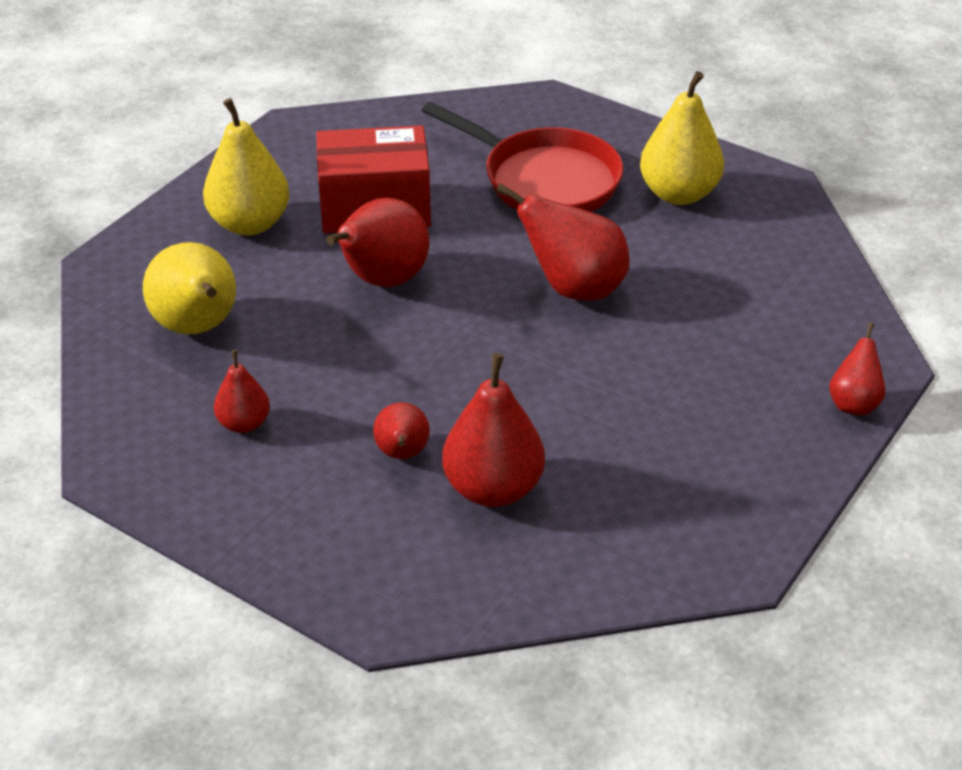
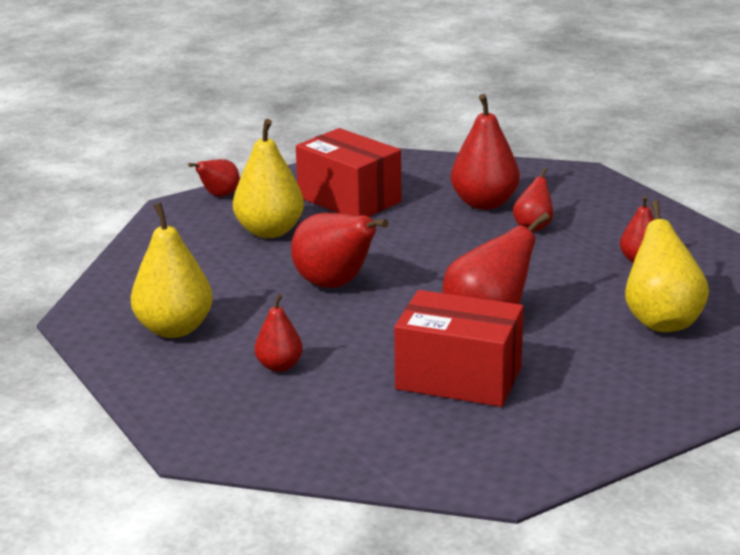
camera: 155 degrees left, 15 degrees down
yellow pear [203,98,290,236] -> yellow pear moved to [233,119,304,238]
red pan [422,102,624,212] -> red pear [255,294,303,372]
none -> red box [296,128,402,217]

